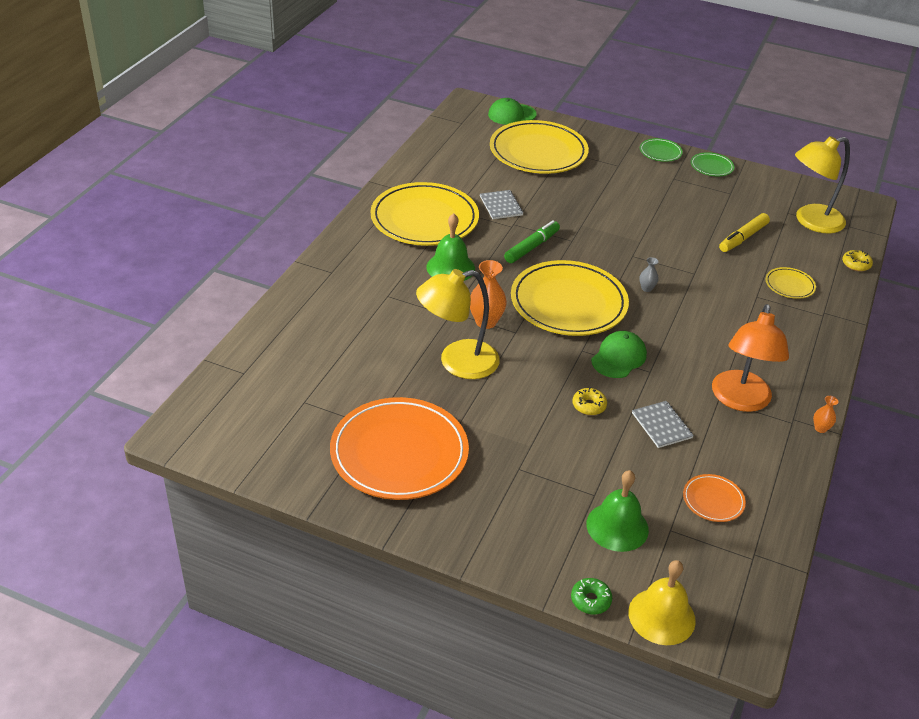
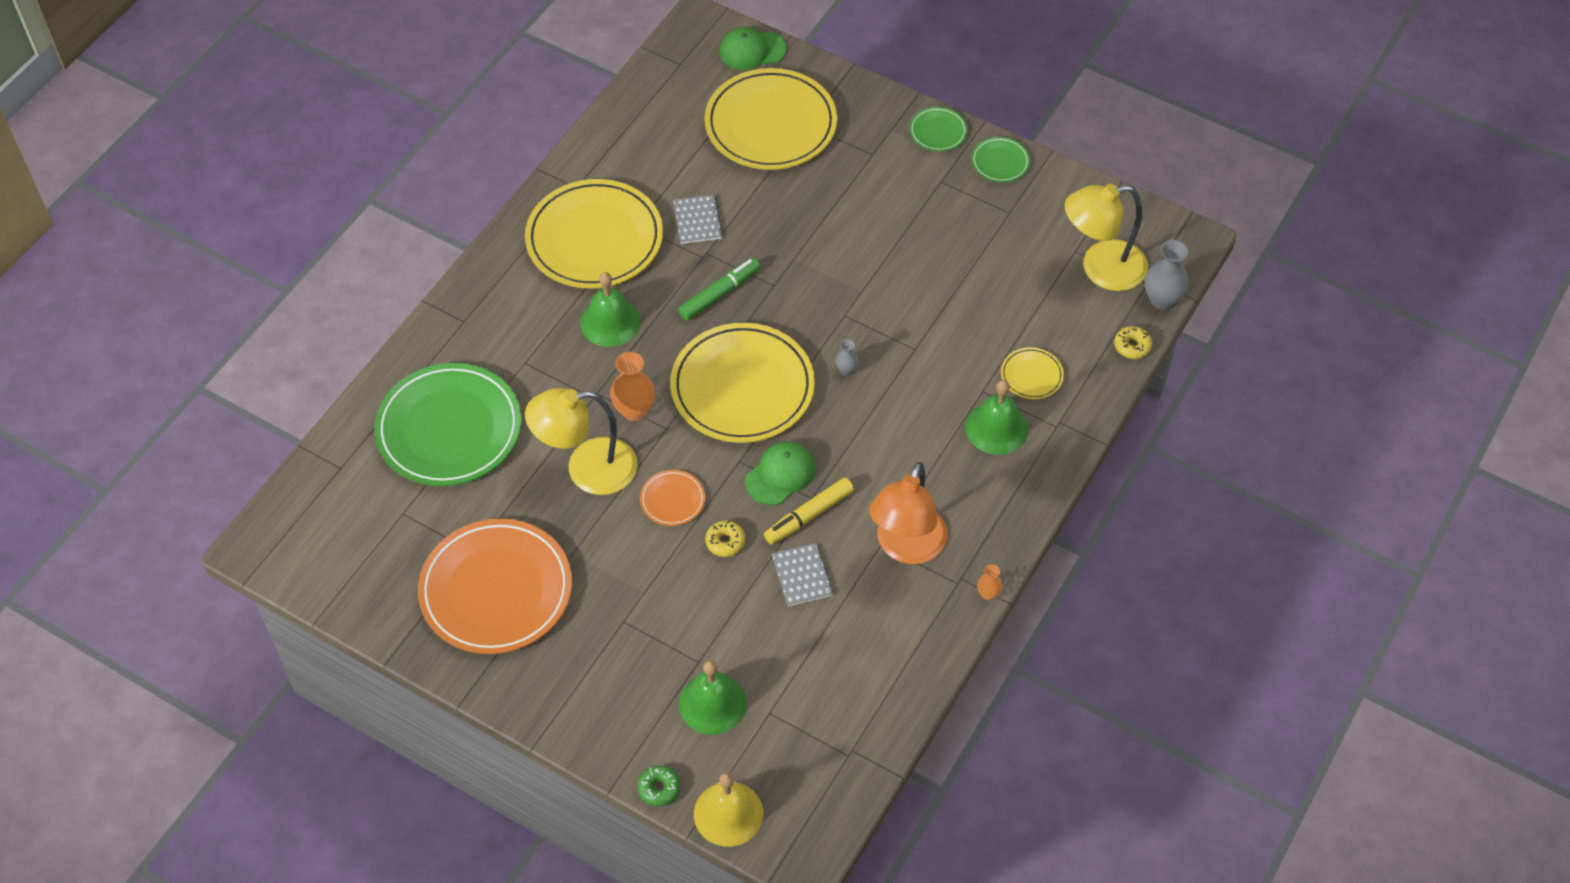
camera: 10 degrees right, 15 degrees up
orange plate [683,474,746,522] -> orange plate moved to [640,470,705,526]
yellow marker [719,213,770,252] -> yellow marker moved to [764,478,854,545]
none -> green plate [374,363,521,486]
none -> green bell [966,380,1028,455]
none -> grey vase [1145,240,1189,310]

